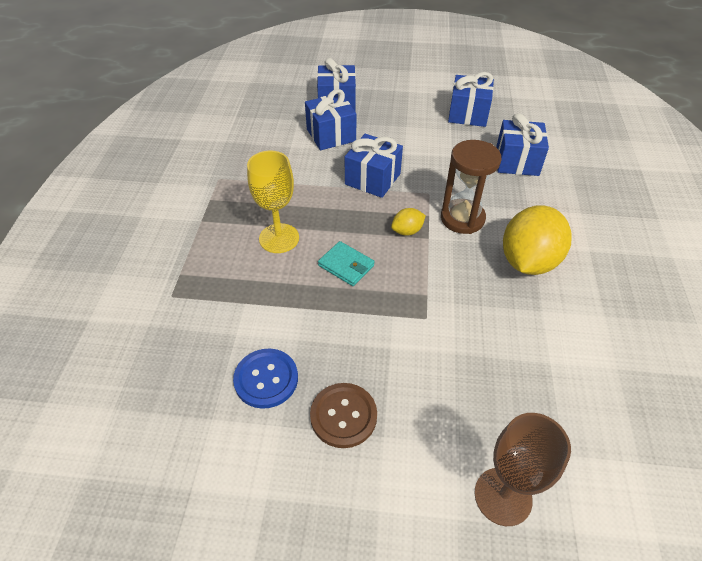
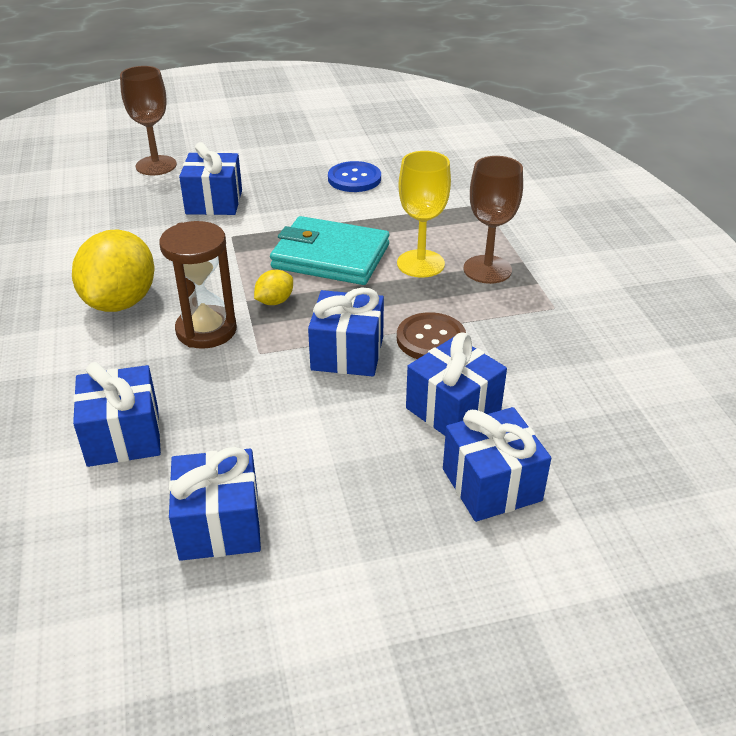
camera: 160 degrees right, 10 degrees down
brown button [310,383,377,448] -> brown button moved to [397,312,466,359]
turquoise wallet [318,241,375,286] -> turquoise wallet [270,216,389,285], size x1.95
none -> blue gift [179,142,242,215]
none -> brown goblet [463,156,523,284]

